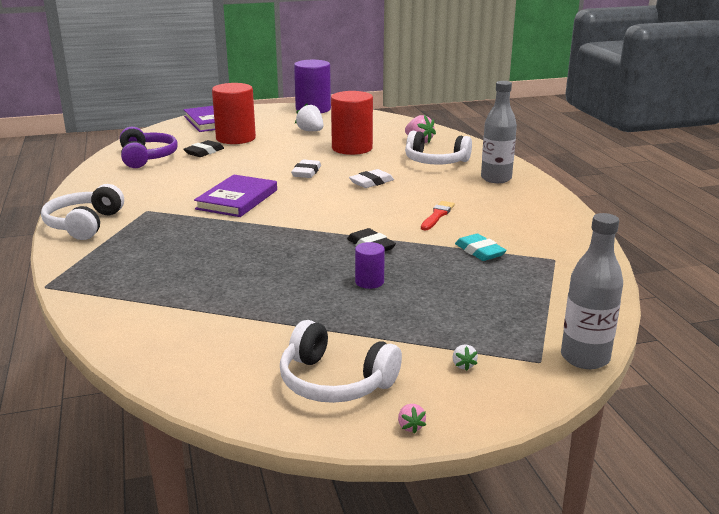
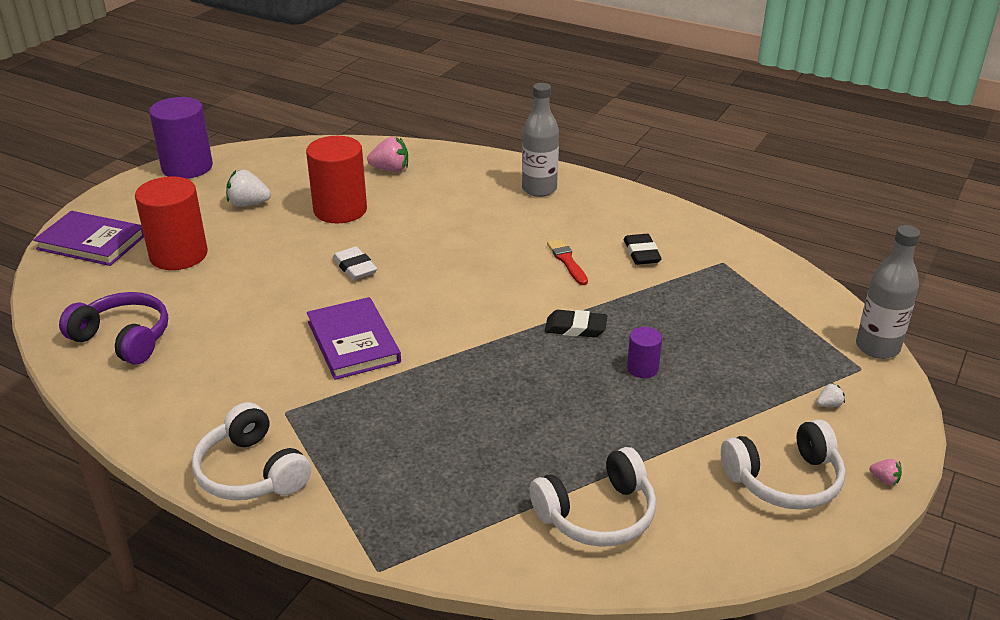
camera: 45 degrees left, 10 degrees up
black eraser [183,140,224,157] -> black eraser moved to [624,234,662,265]
white eraser [349,169,394,188] -> none
white headphones [405,131,472,165] -> white headphones moved to [530,447,656,547]
white strawberry [453,344,478,371] -> white strawberry turned 60 degrees counterclockwise [817,383,845,407]
turquoise eraser [455,234,507,261] -> none

